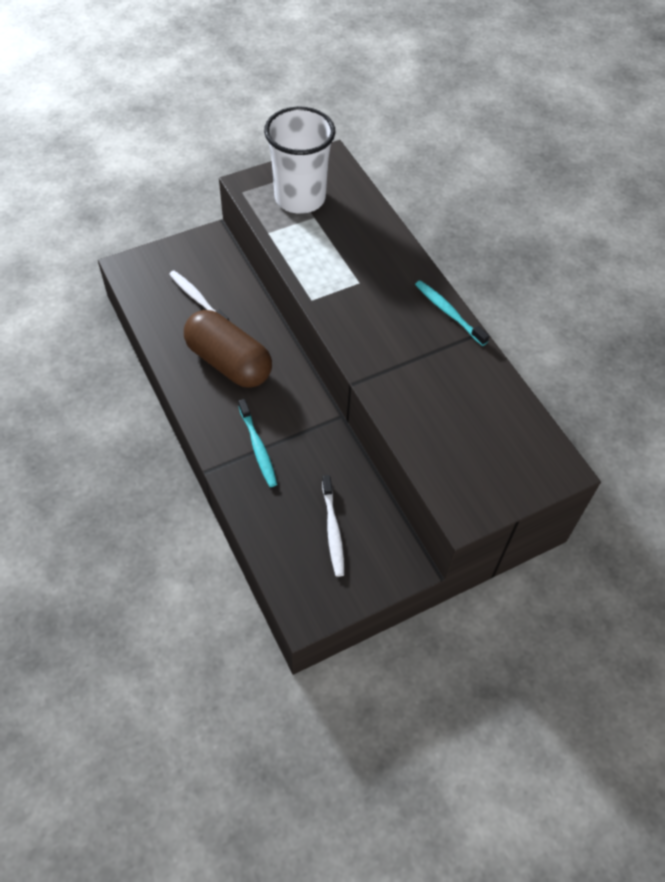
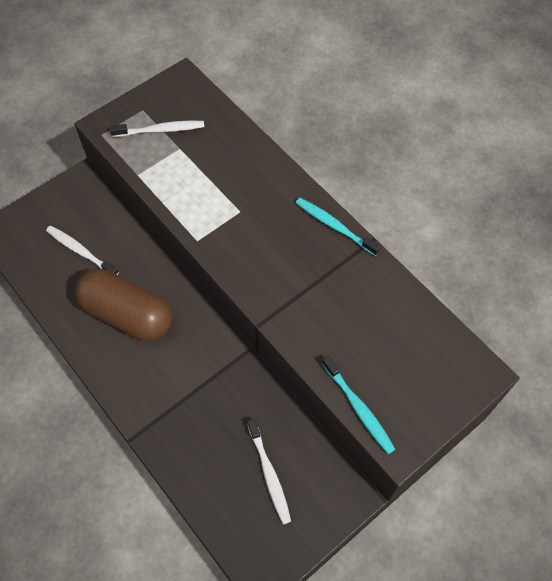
camera: 10 degrees left, 5 degrees up
turquoise toothbrush [238,399,277,487] -> turquoise toothbrush moved to [322,356,395,454]
white cup [264,107,335,214] -> white toothbrush [110,121,204,137]

